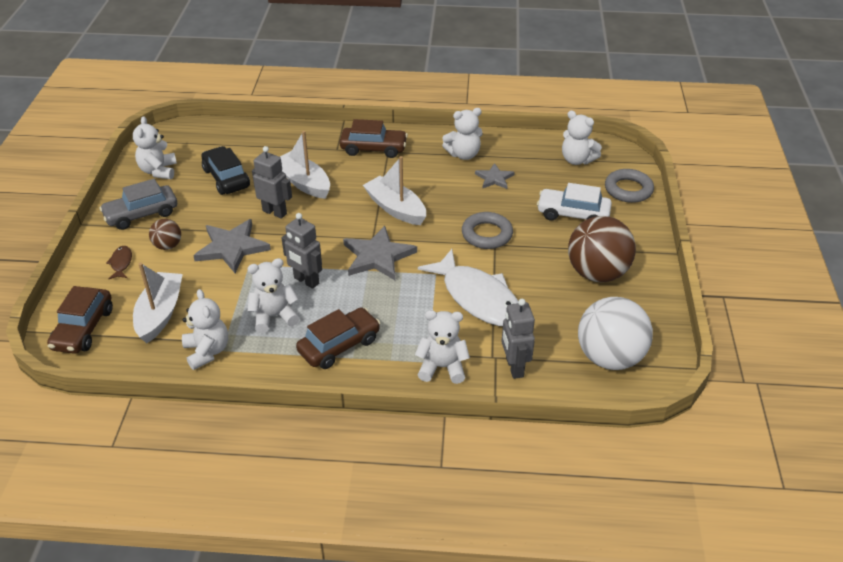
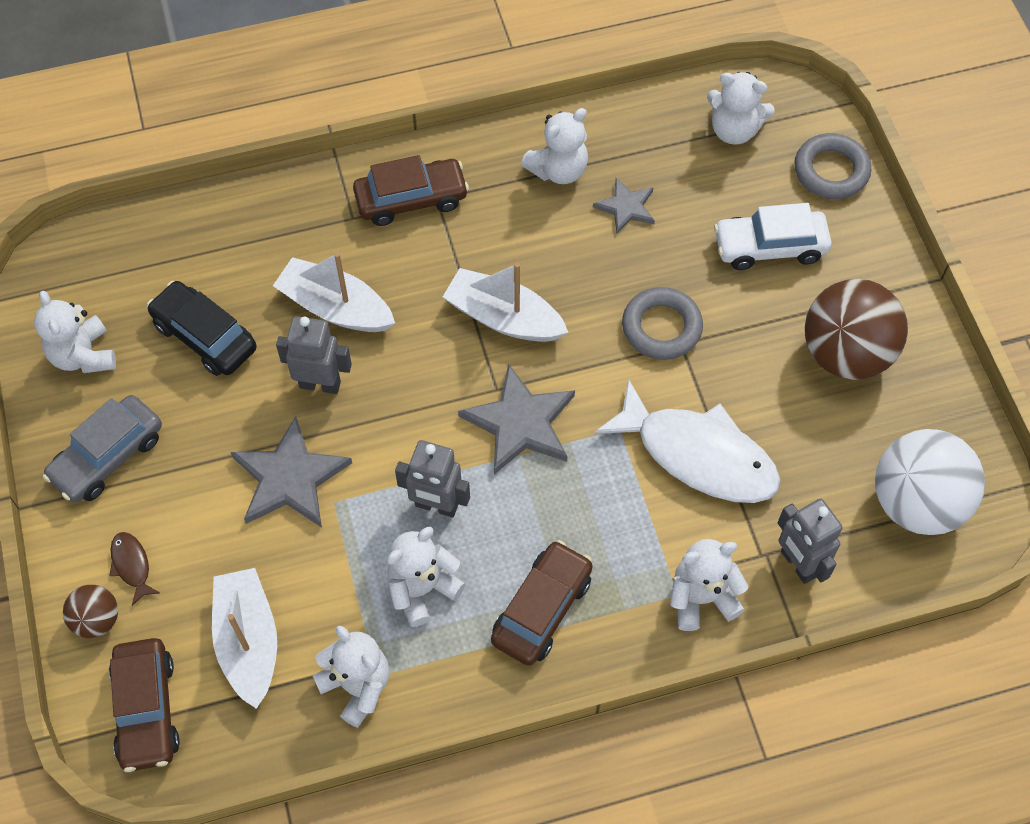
camera: 20 degrees left, 20 degrees up
brown ball [149,219,181,250] -> brown ball moved to [63,585,118,638]

